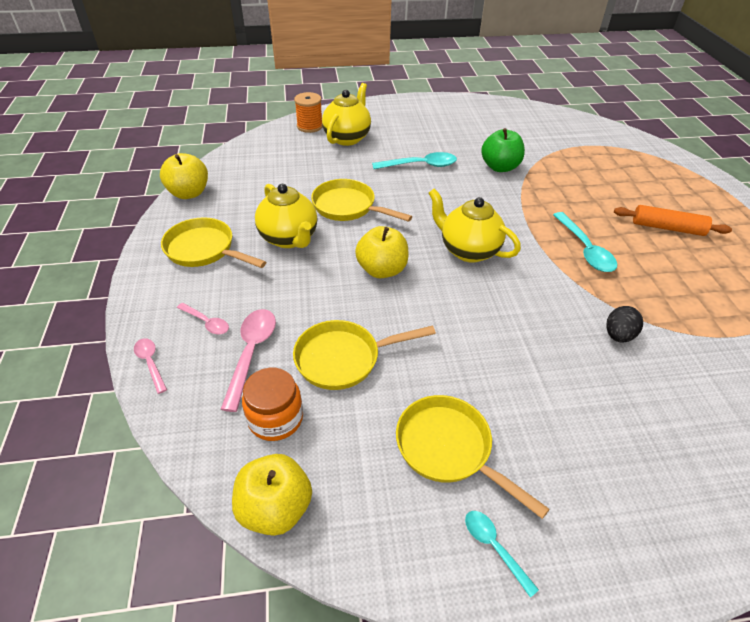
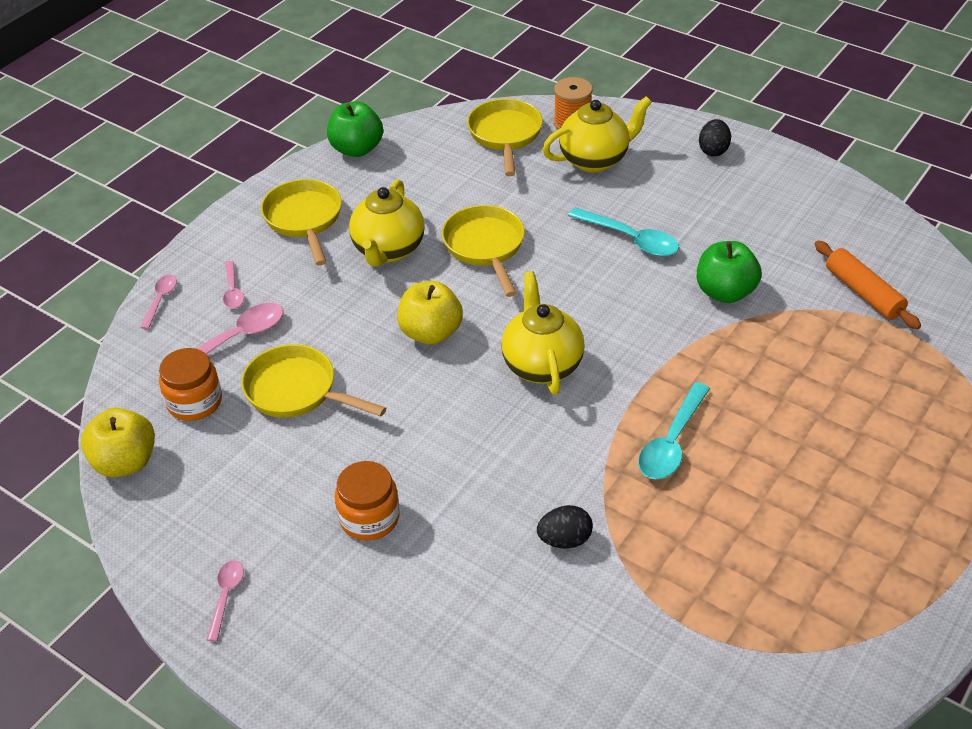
camera: 45 degrees right, 0 degrees up
yellow apple [160,153,208,199] -> green apple [327,101,383,157]
yellow pan [396,395,550,519] -> yellow pan moved to [467,99,543,176]
turquoise spoon [465,511,539,598] -> pink spoon [206,560,244,641]
orange rolling pin [614,205,732,236] -> orange rolling pin moved to [815,241,921,329]
none -> orange jar [335,461,400,540]
none -> black egg [699,119,731,156]

